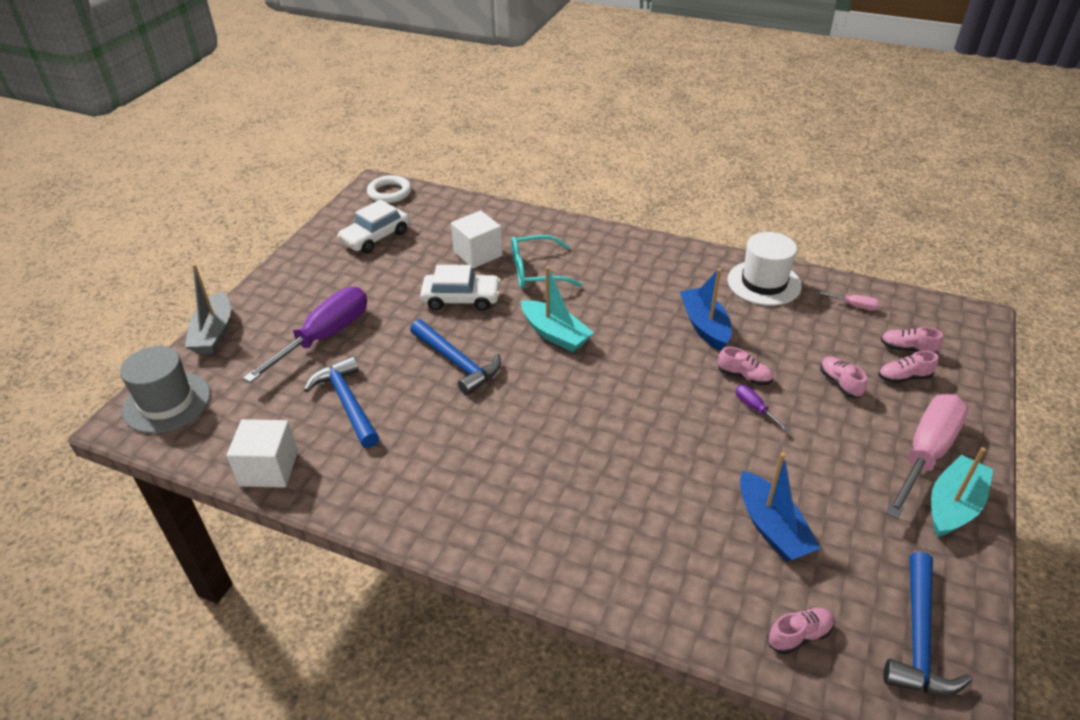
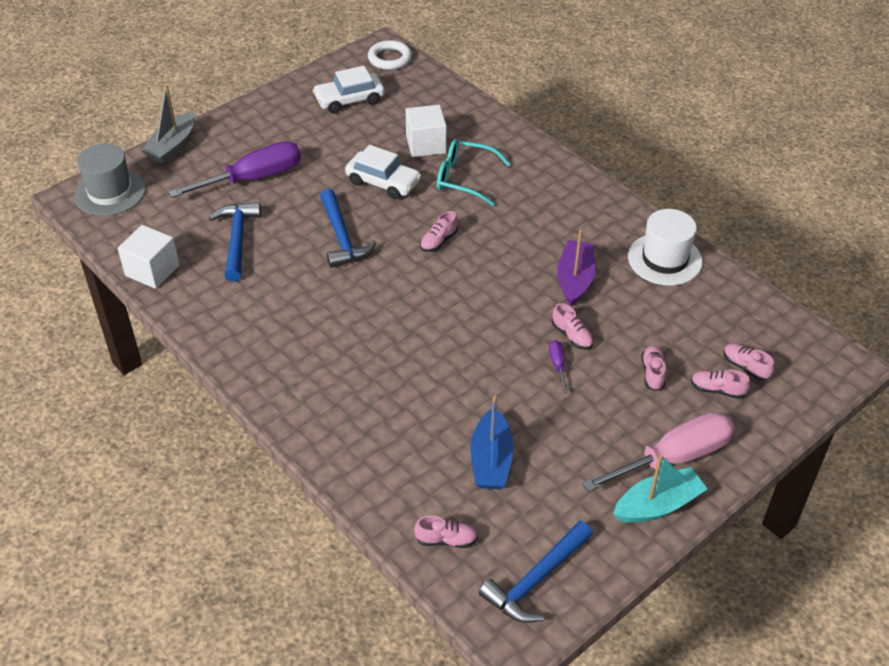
camera: 25 degrees right, 5 degrees up
turquoise boat [521,266,594,352] -> pink shoe [420,211,458,252]
blue boat [680,268,732,351] -> purple boat [557,229,595,306]
pink screwdriver [816,291,880,311] -> none

